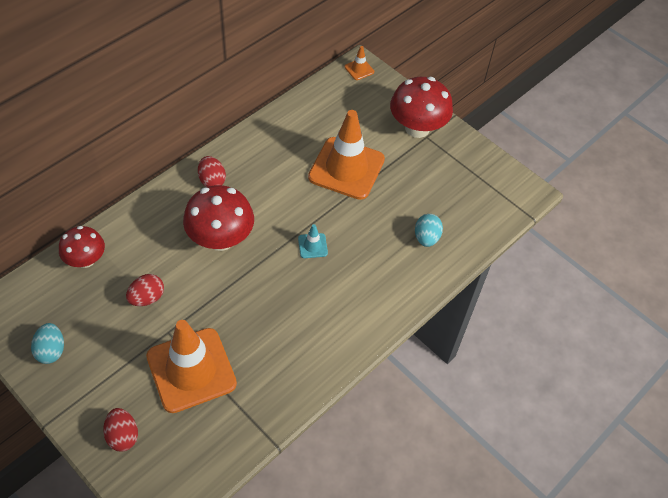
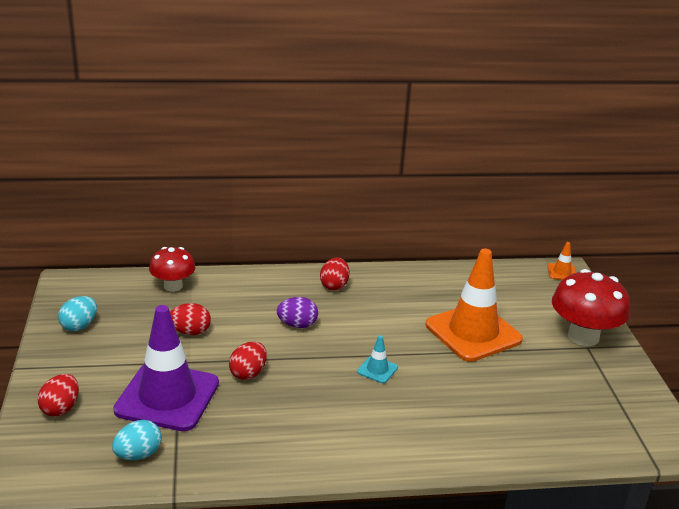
camera: 40 degrees right, 25 degrees down
orange traffic cone [146,320,237,413] -> purple traffic cone [113,305,219,431]
red mushroom [183,185,254,251] -> purple egg [277,297,318,328]
turquoise egg [415,214,443,247] -> turquoise egg moved to [112,420,162,460]
none -> red egg [229,342,267,380]

